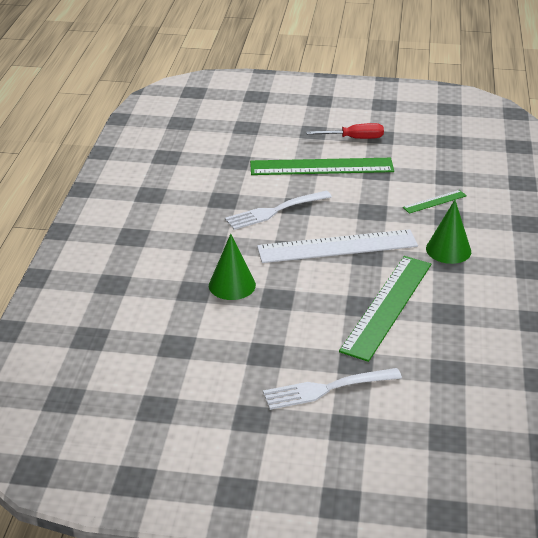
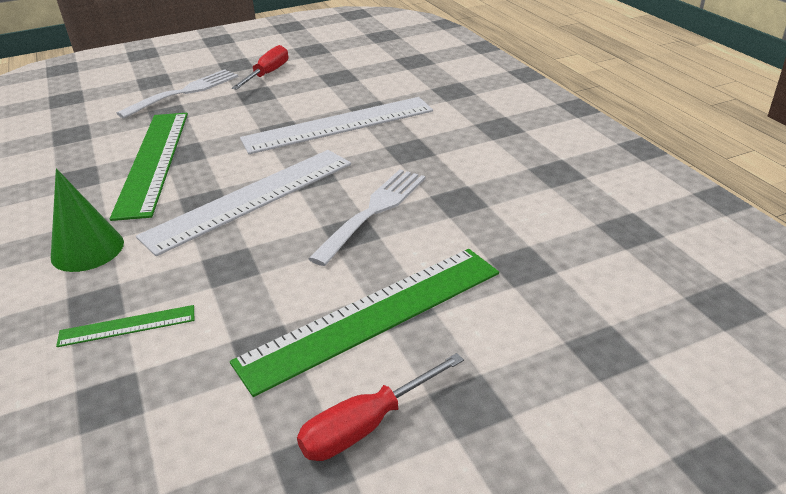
camera: 150 degrees right, 0 degrees up
green cone [209,234,256,300] -> white ruler [240,97,433,154]
green ruler [403,190,467,214] -> green ruler turned 45 degrees clockwise [56,305,194,347]
none -> red screwdriver [232,45,288,90]

